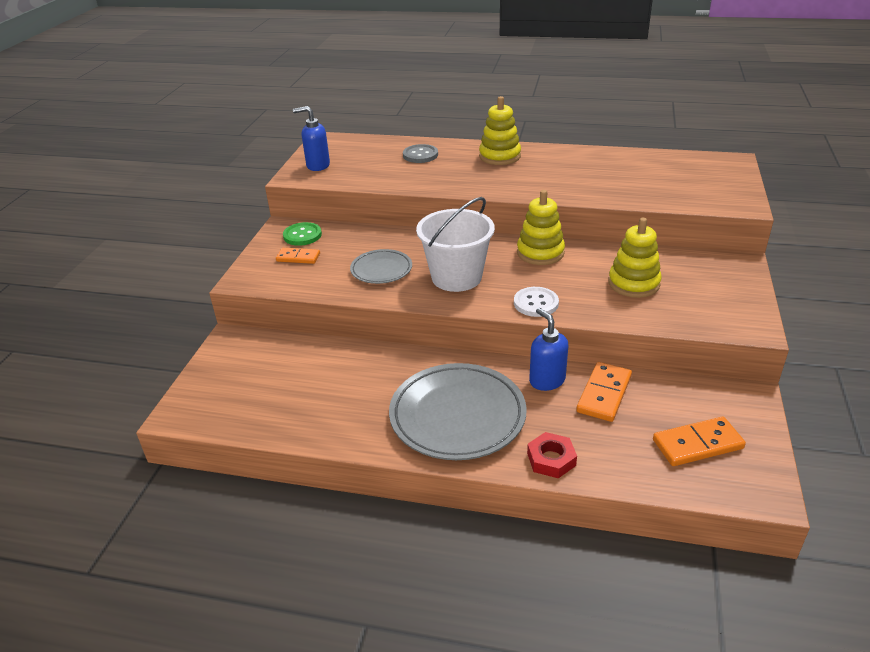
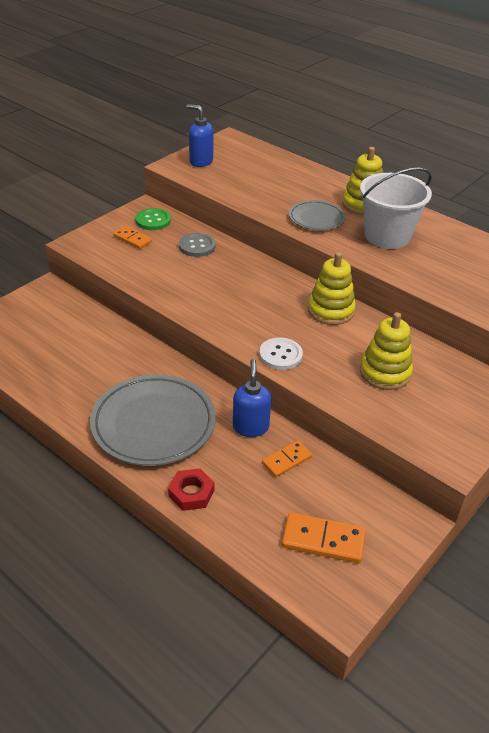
camera: 25 degrees right, 5 degrees up
grey plate [350,249,412,284] -> grey plate moved to [289,200,345,230]
grey button [403,144,438,163] -> grey button moved to [179,233,215,257]
white bucket [416,197,495,292] -> white bucket moved to [360,168,432,249]
orange domino [576,362,632,422] -> orange domino [262,440,312,477], size x0.66

